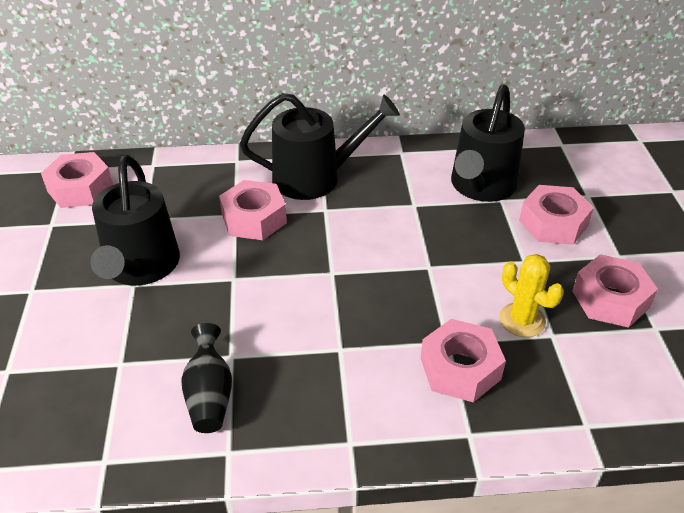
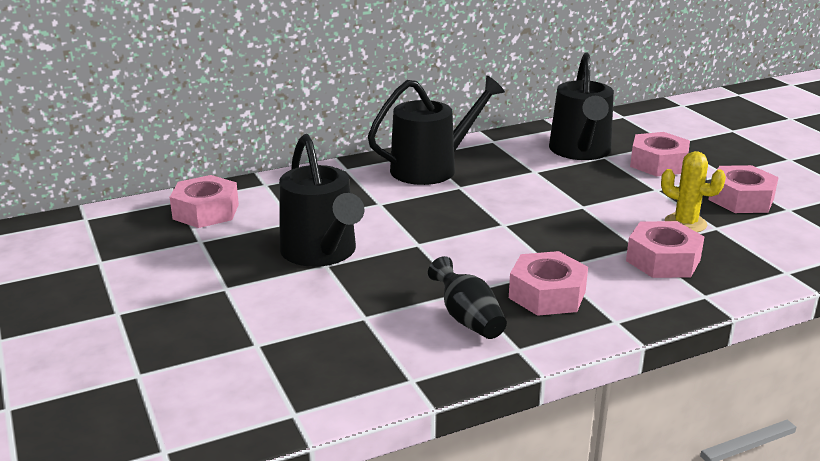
camera: 20 degrees left, 15 degrees down
pink nut [219,180,287,240] -> pink nut moved to [509,251,588,316]

